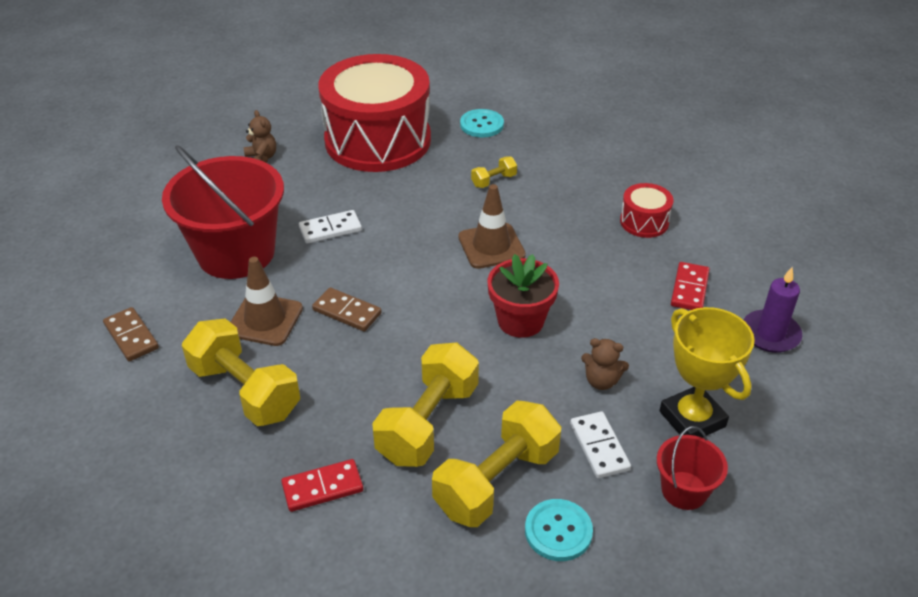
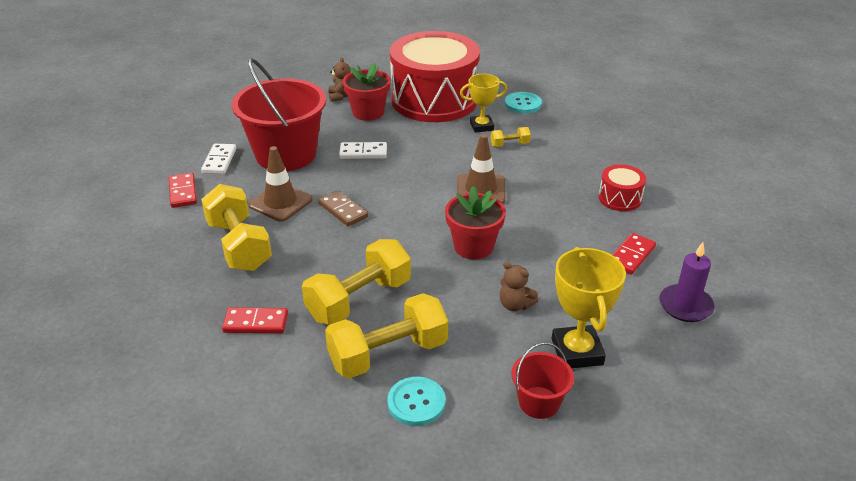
camera: 20 degrees right, 5 degrees down
brown domino [103,307,159,361] -> red domino [169,173,197,208]
white domino [570,411,631,478] -> white domino moved to [201,144,236,174]
none -> red flower pot [343,63,391,121]
none -> yellow trophy [460,74,507,133]

